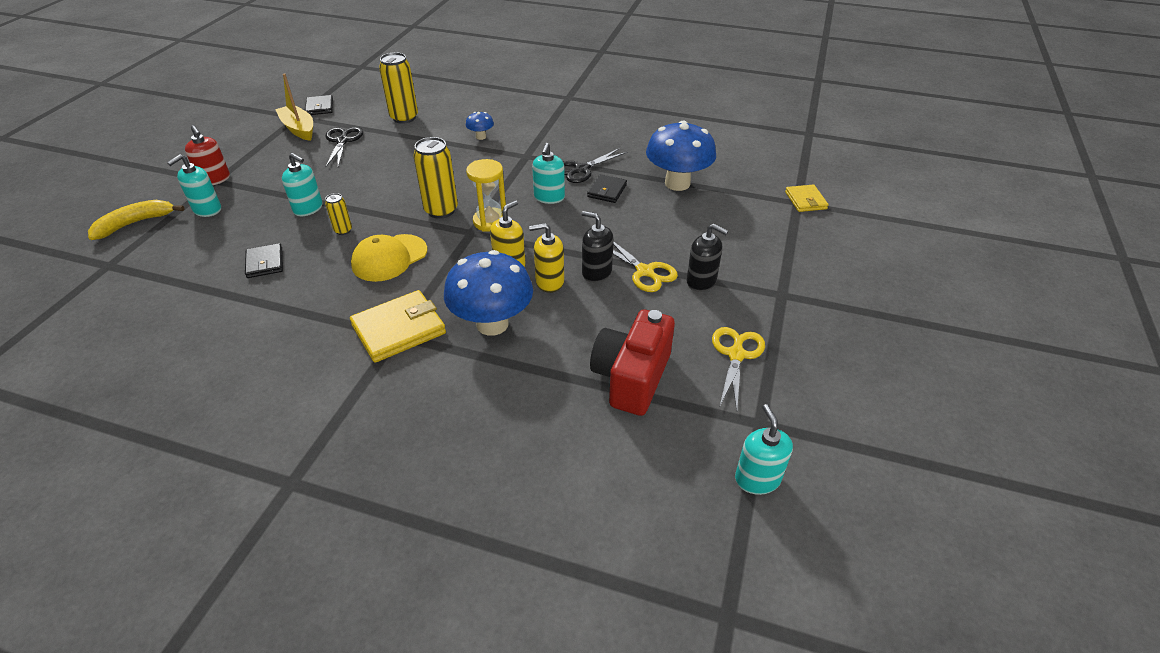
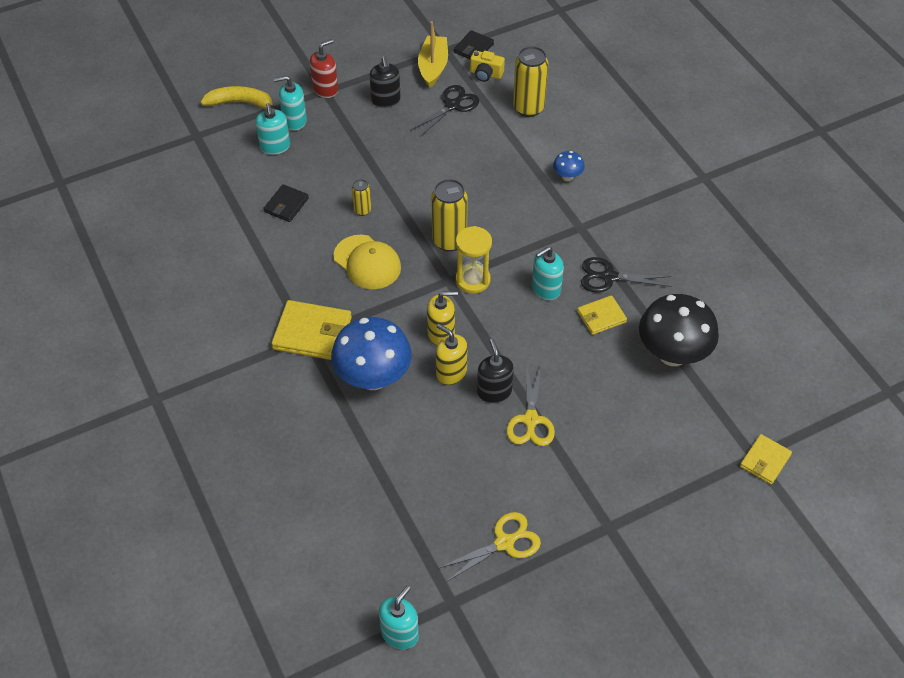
camera: 45 degrees right, 10 degrees up
red soap dispenser [185,125,230,185] -> red soap dispenser turned 135 degrees counterclockwise [309,39,338,98]
turquoise soap dispenser [282,153,323,216] -> turquoise soap dispenser moved to [256,103,290,155]
yellow cap [351,234,427,282] -> yellow cap turned 135 degrees counterclockwise [333,235,401,289]
black wallet [587,174,627,203] -> yellow wallet [577,295,627,335]
red camera [590,309,675,416] -> none
blue mushroom [646,120,716,191] -> black mushroom [639,294,719,366]
black soap dispenser [687,224,728,292] -> black soap dispenser moved to [369,56,401,108]
none -> yellow camera [470,51,505,82]

